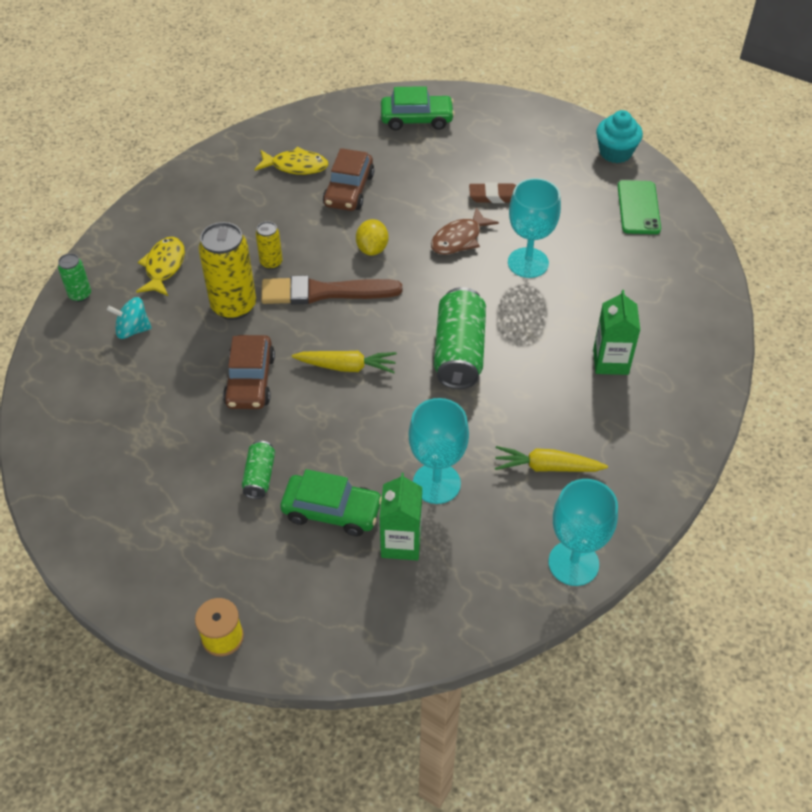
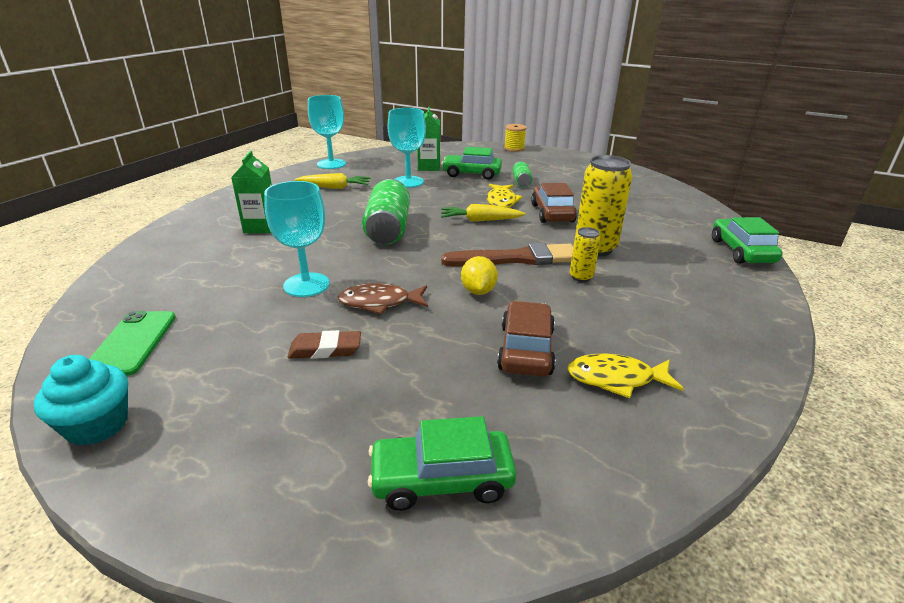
camera: 175 degrees right, 20 degrees down
green can [58,253,91,302] -> green car [712,217,783,264]
turquoise spinning top [107,297,152,339] -> none
yellow fish [136,237,185,296] -> yellow fish moved to [487,184,523,208]
brown fish [431,207,499,255] -> brown fish turned 135 degrees counterclockwise [338,283,428,315]

